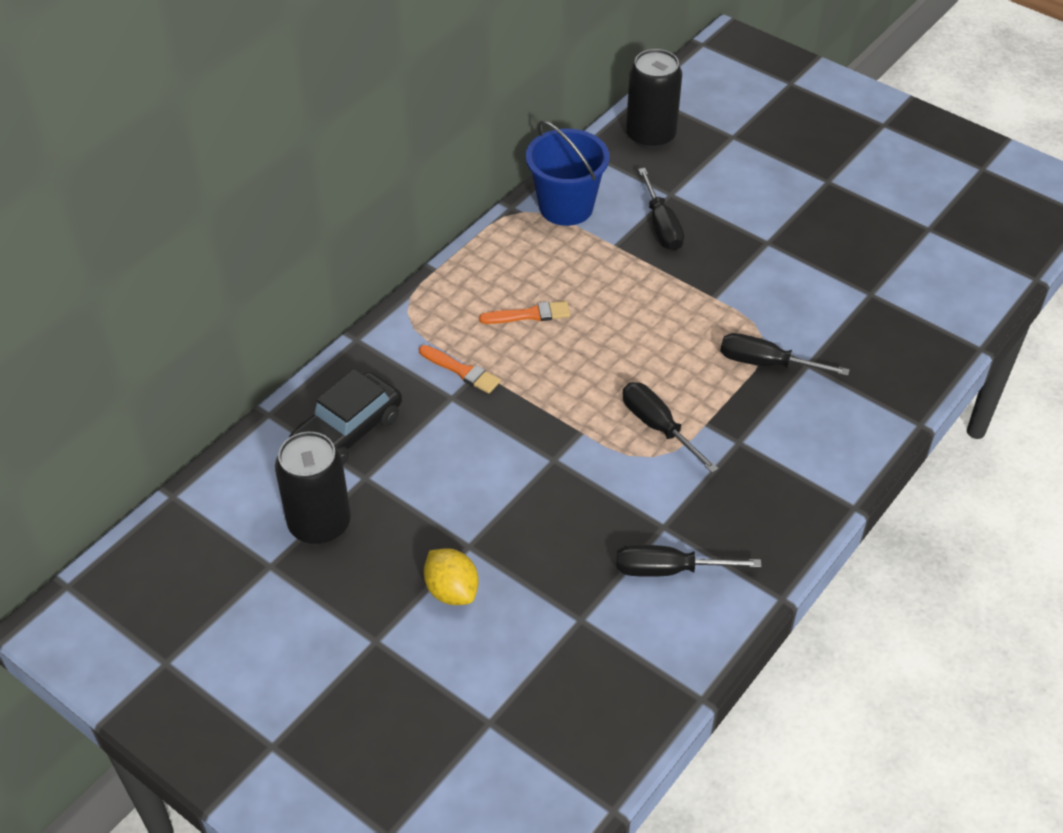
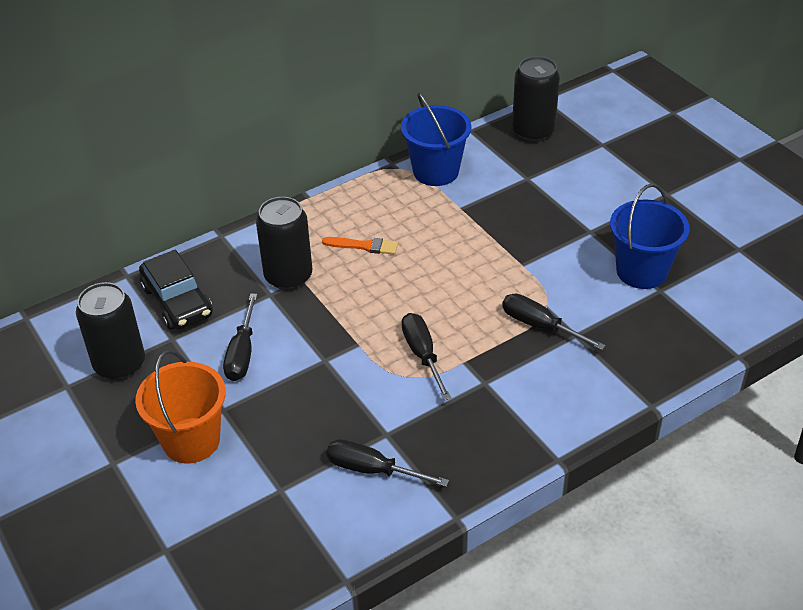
camera: 20 degrees right, 5 degrees down
black car [289,369,402,465] -> black car turned 90 degrees counterclockwise [139,249,213,330]
orange brush [419,345,501,394] -> black can [256,197,313,290]
yellow lemon [424,548,479,605] -> orange bucket [135,350,226,464]
black screwdriver [638,168,684,251] -> black screwdriver moved to [223,293,257,381]
none -> blue bucket [610,183,690,289]

